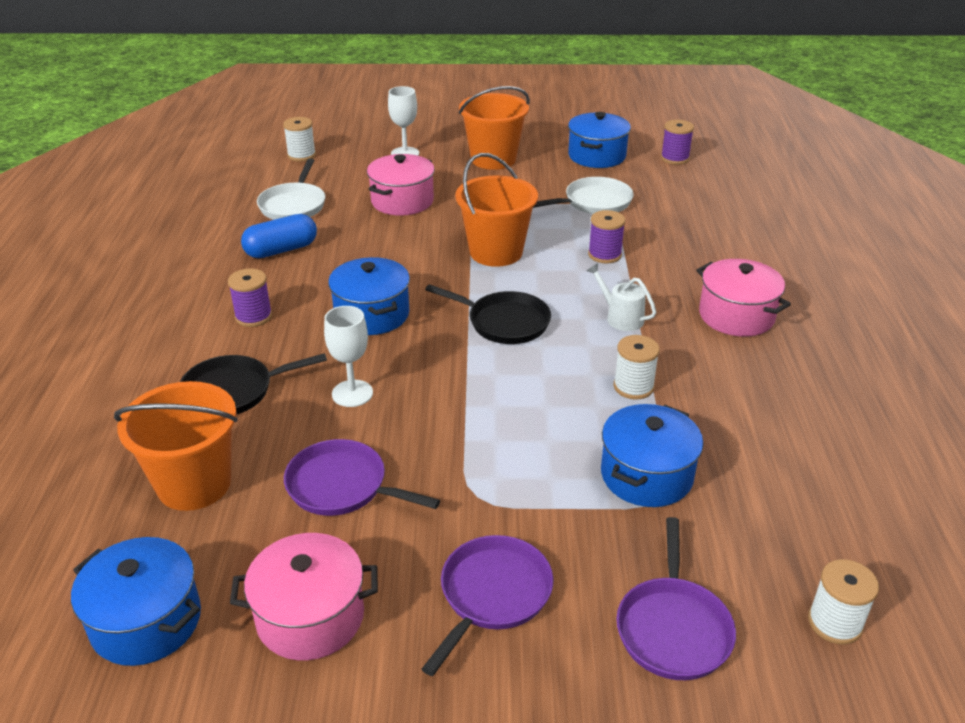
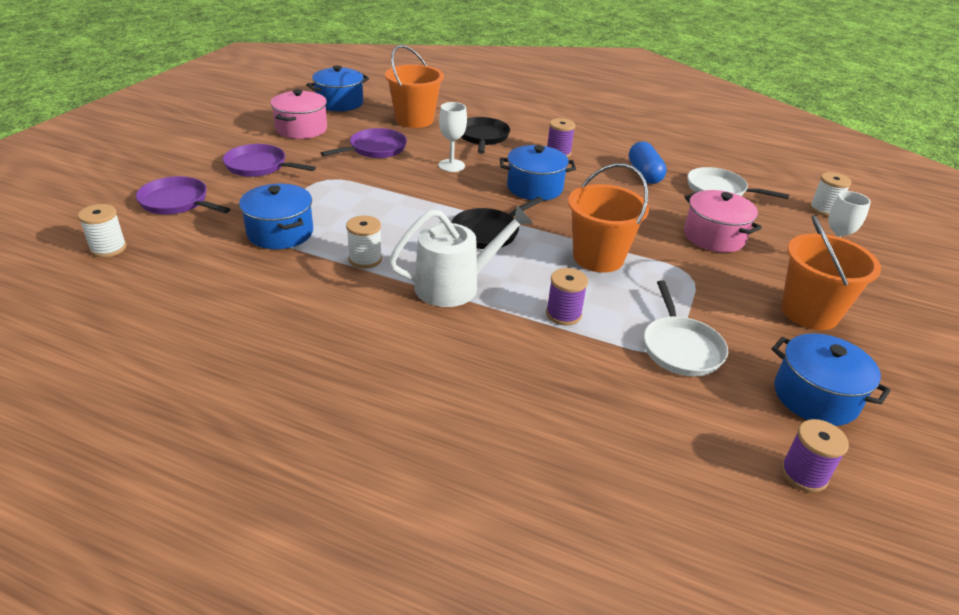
camera: 110 degrees right, 0 degrees up
purple pan [422,535,553,676] -> purple pan turned 150 degrees clockwise [223,144,316,177]
white watering can [587,263,656,331] -> white watering can [389,205,533,307], size x1.82
pink pot [696,259,791,337] -> none

